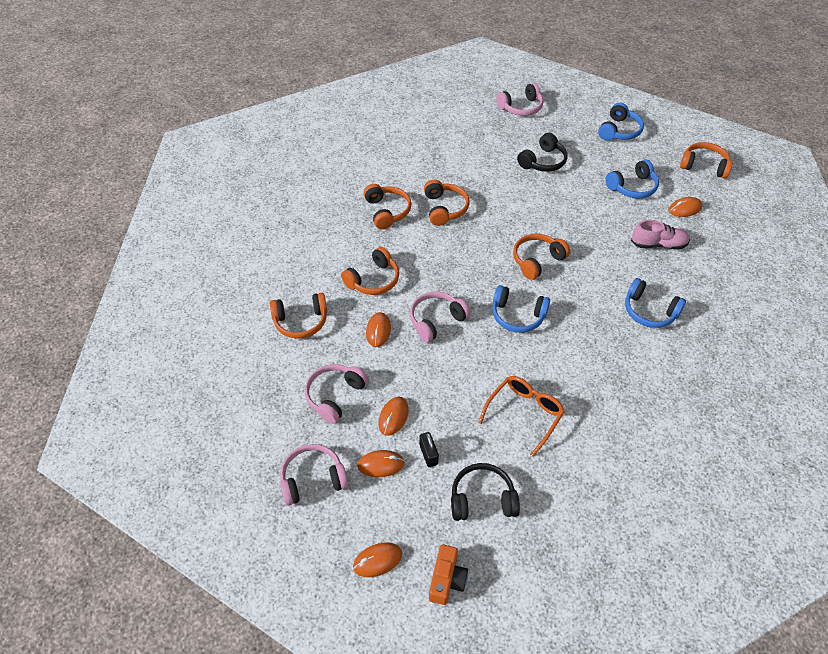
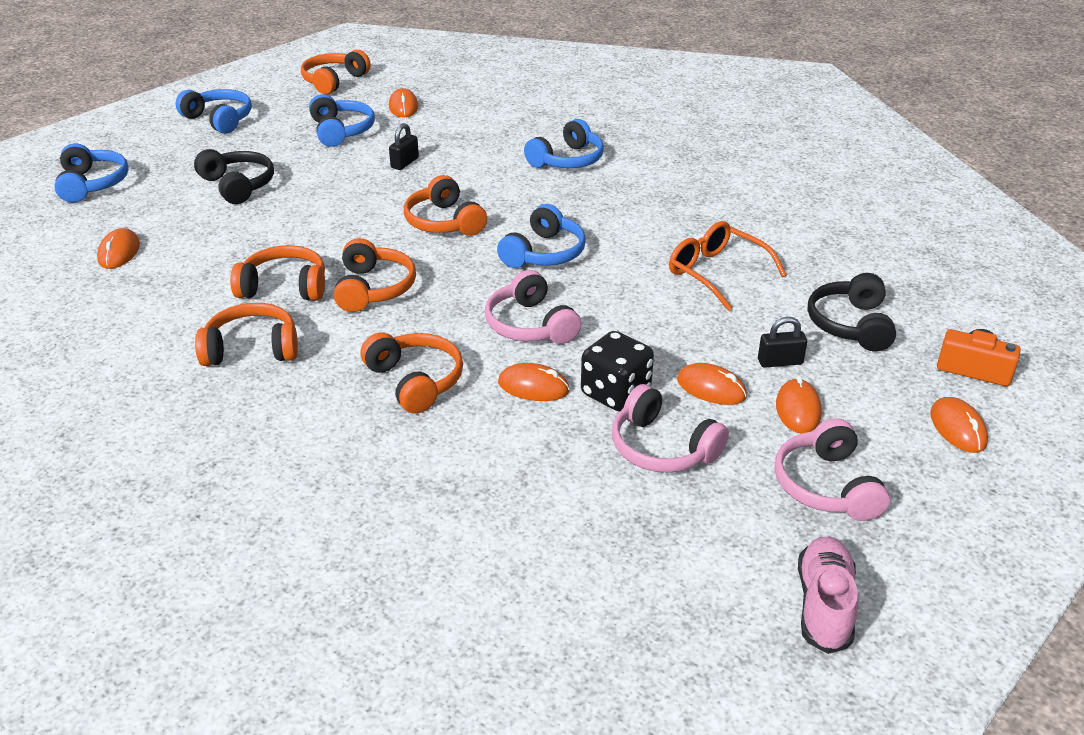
camera: 80 degrees left, 15 degrees down
orange headphones [270,293,327,339] -> orange headphones moved to [334,238,416,312]
pink headphones [496,83,543,116] -> blue headphones [54,143,129,203]
pink shoe [631,220,690,250] -> pink shoe moved to [798,536,858,654]
none -> orange mouse [97,228,140,269]
none -> black padlock [389,123,419,170]
none -> black dice [581,331,654,411]

